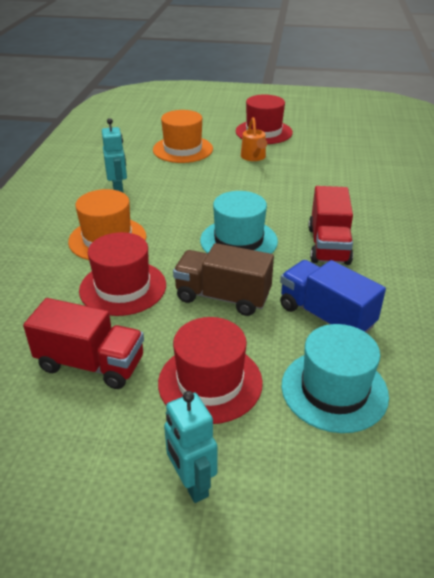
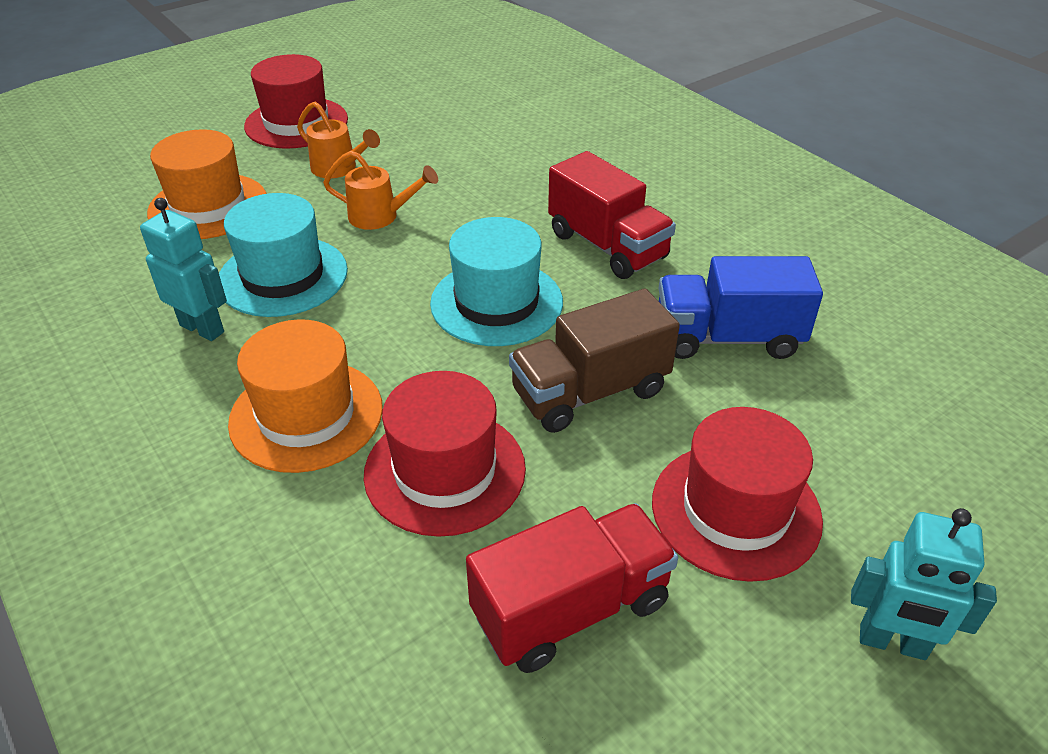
camera: 45 degrees left, 5 degrees up
turquoise hat [282,324,389,433] -> turquoise hat moved to [219,193,348,317]
none -> orange watering can [323,151,438,230]

